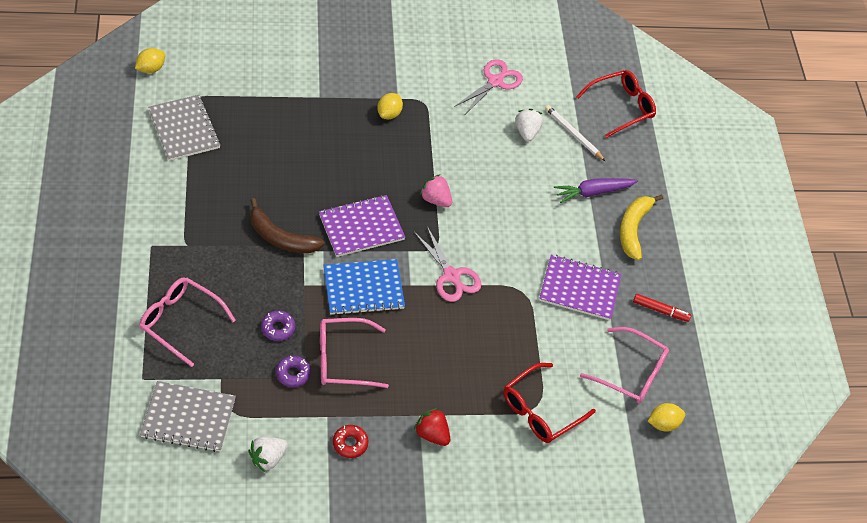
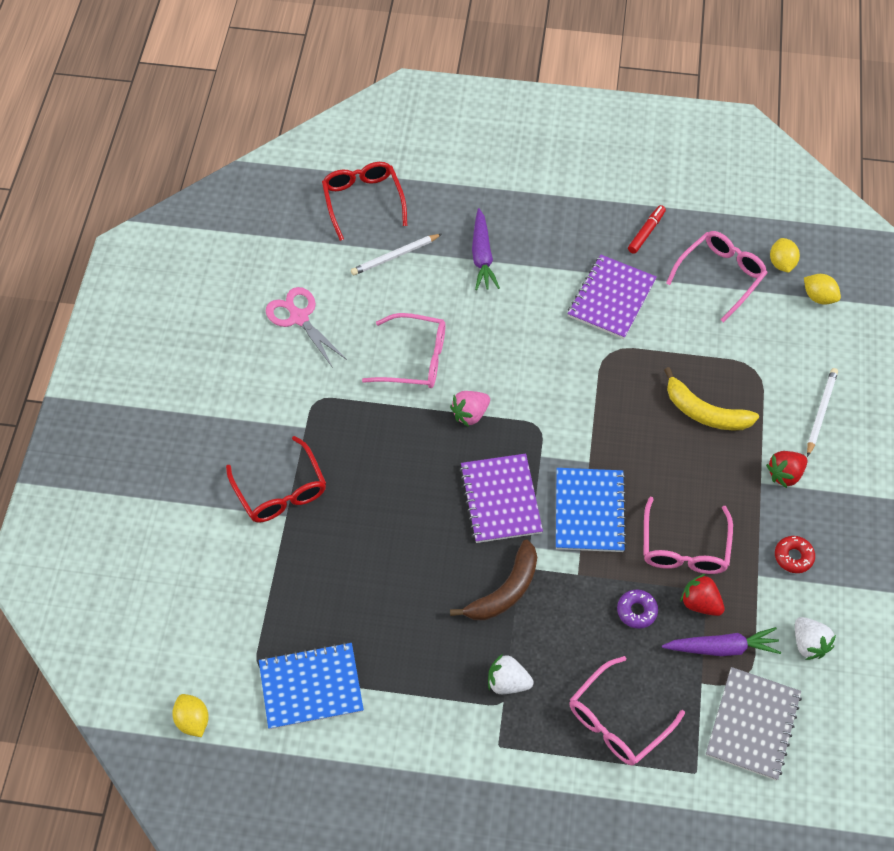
camera: 70 degrees left, 5 degrees up
grey notebook [148,95,221,161] -> blue notebook [259,642,364,730]
purple donut [276,356,311,387] -> red strawberry [680,574,725,616]
yellow lemon [377,93,403,119] -> yellow lemon moved to [804,274,841,305]
pink scissors [414,226,482,302] -> none
red glasses [504,363,596,443] -> red glasses moved to [226,436,326,522]
white strawberry [515,109,543,141] -> white strawberry moved to [488,654,534,694]
yellow banana [620,194,663,261] -> yellow banana moved to [664,367,759,430]
none -> pink glasses [362,313,446,388]
none -> purple carrot [662,627,781,656]
none -> white pencil [807,368,838,457]

